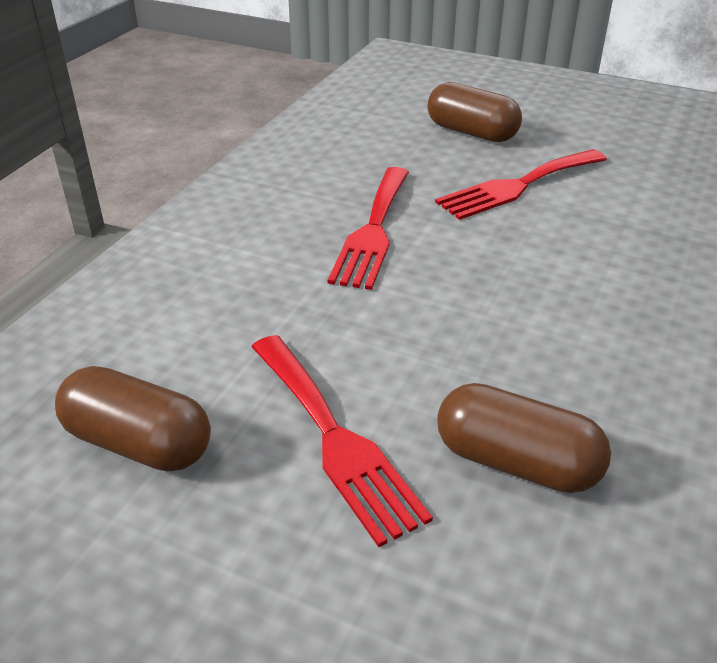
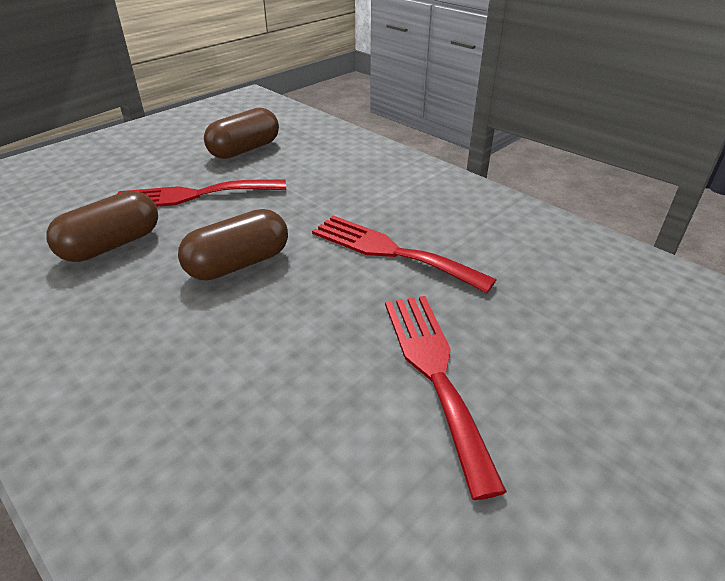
camera: 110 degrees right, 0 degrees up
brown capsule [427,82,522,142] -> brown capsule moved to [178,209,288,281]

